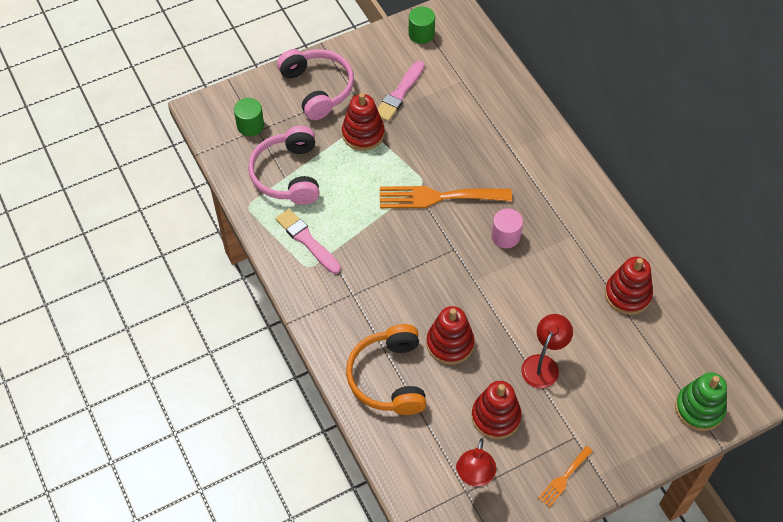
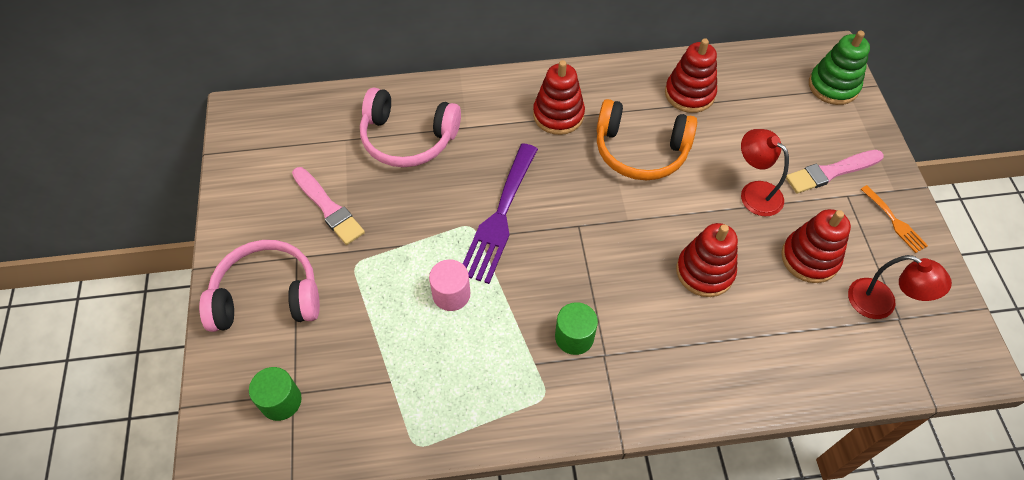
camera: 70 degrees left, 0 degrees up
pink headphones [248,126,319,205] -> pink headphones moved to [360,87,461,167]
pink brush [276,209,341,274] -> pink brush moved to [786,150,884,193]
red stacking toy [342,93,385,151] -> red stacking toy moved to [533,60,585,135]
orange headphones [346,324,427,415] -> orange headphones moved to [597,99,697,180]
orange fork [380,186,512,208] -> purple fork [463,143,538,284]
green cylinder [408,7,435,44] -> green cylinder moved to [555,302,598,355]
pink cylinder [491,209,523,248] -> pink cylinder moved to [429,259,470,311]

